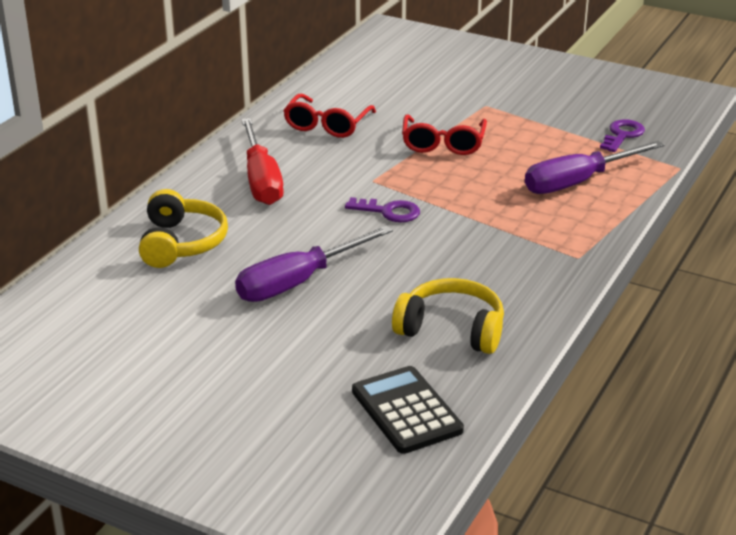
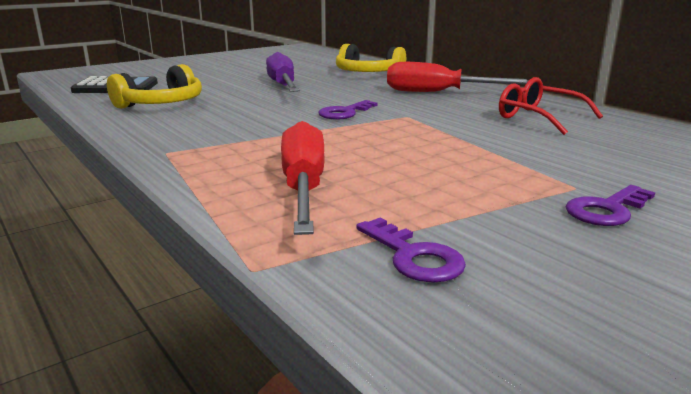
camera: 115 degrees right, 10 degrees down
red glasses [402,114,487,155] -> none
purple screwdriver [525,141,664,194] -> red screwdriver [281,121,324,235]
none -> purple key [566,185,655,226]

